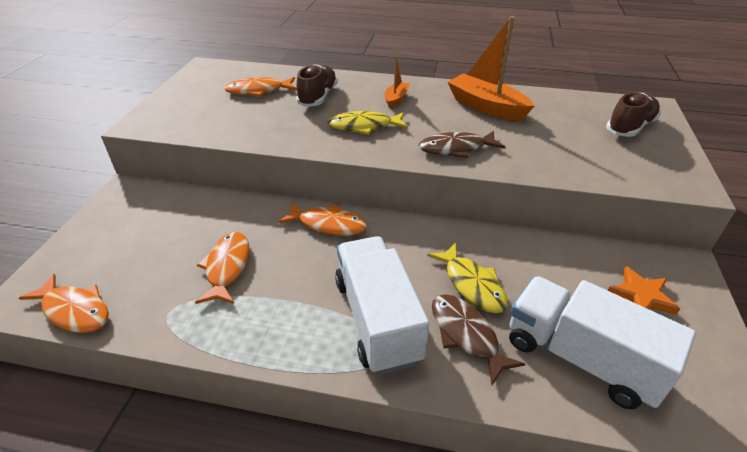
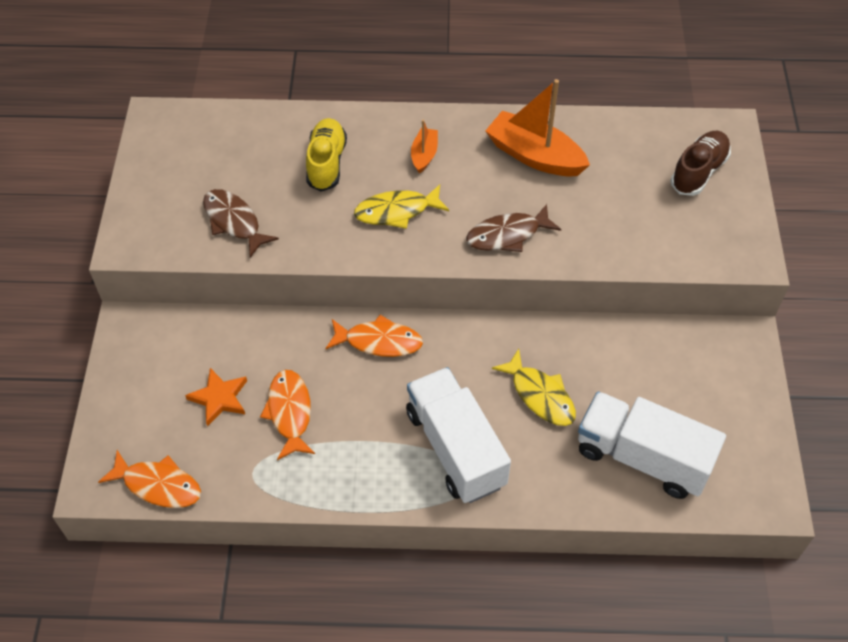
camera: 10 degrees left, 15 degrees up
orange fish [224,77,297,97] -> none
brown shoe [296,64,338,107] -> yellow shoe [306,118,347,192]
brown fish [432,294,525,385] -> brown fish moved to [203,189,279,258]
orange star [607,266,680,315] -> orange star moved to [185,368,247,426]

